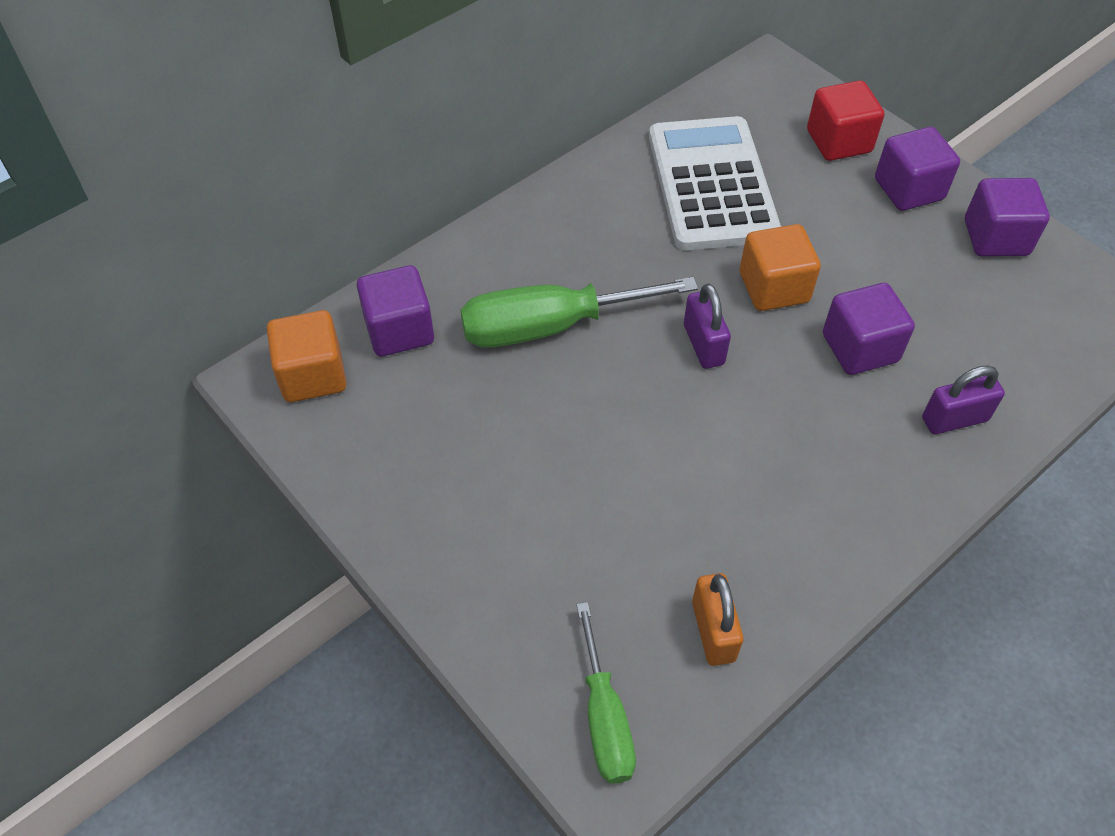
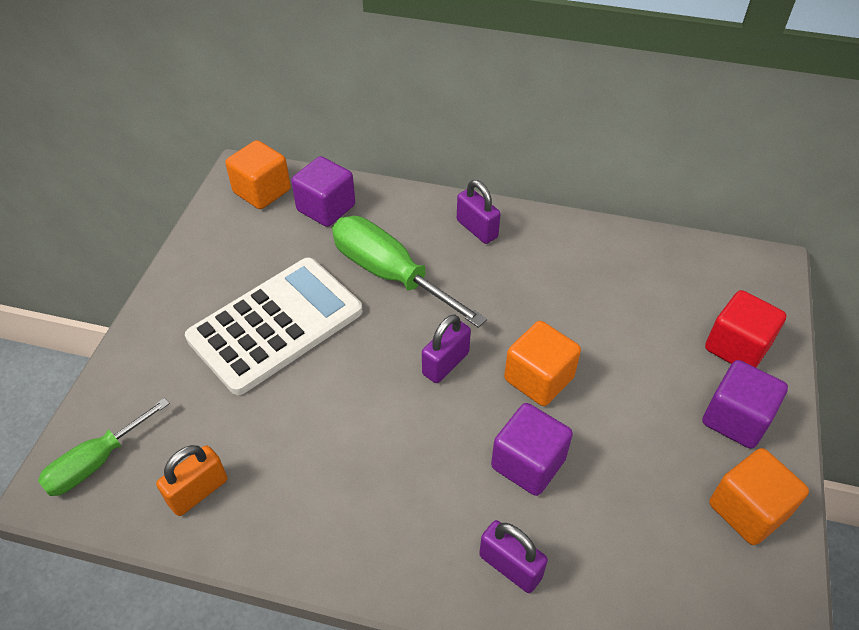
camera: 55 degrees right, 5 degrees down
white calculator [649,116,781,250] -> white calculator moved to [185,257,363,395]
purple cube [965,178,1050,257] -> orange cube [709,448,809,545]
none -> purple padlock [457,180,501,244]

